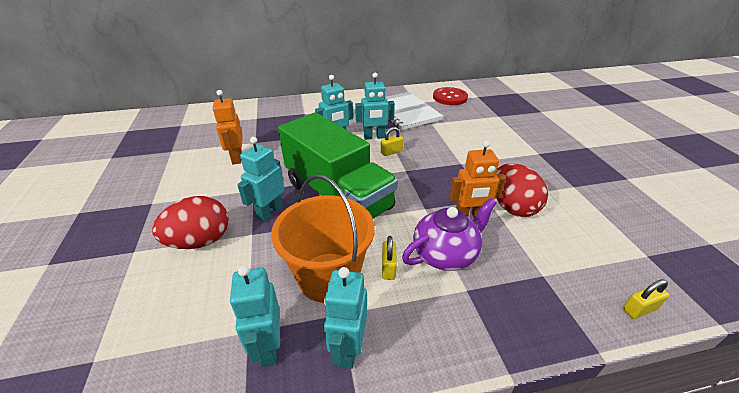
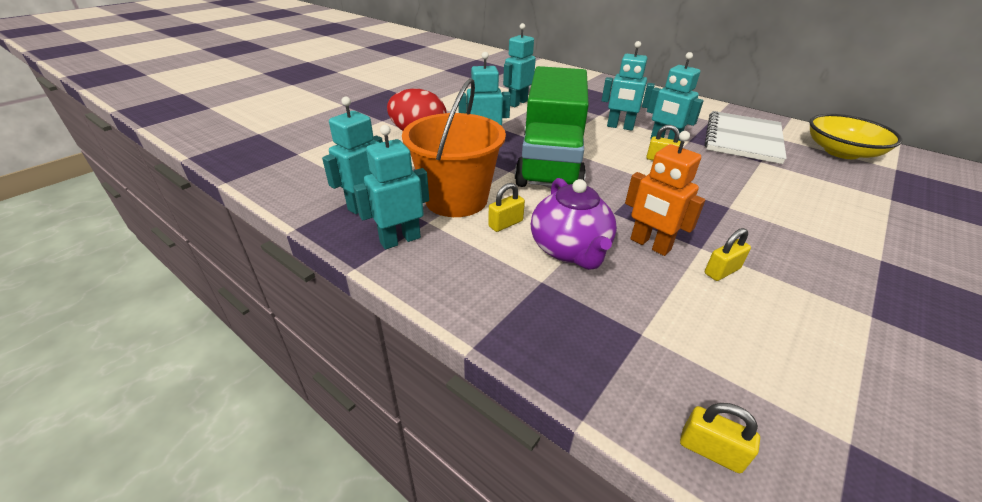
camera: 50 degrees right, 0 degrees up
orange robot [213,90,243,164] -> turquoise robot [503,23,536,107]
purple teapot [402,198,497,271] -> purple teapot turned 60 degrees clockwise [531,178,617,270]
red button [433,87,468,105] -> yellow bowl [809,114,902,159]
red egg [496,163,548,217] -> yellow padlock [705,228,751,281]

